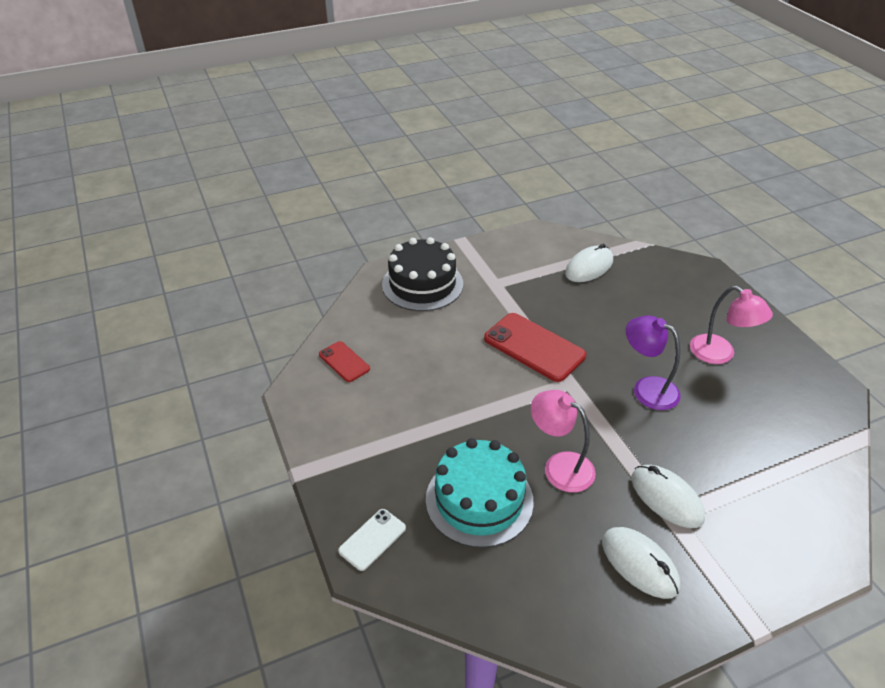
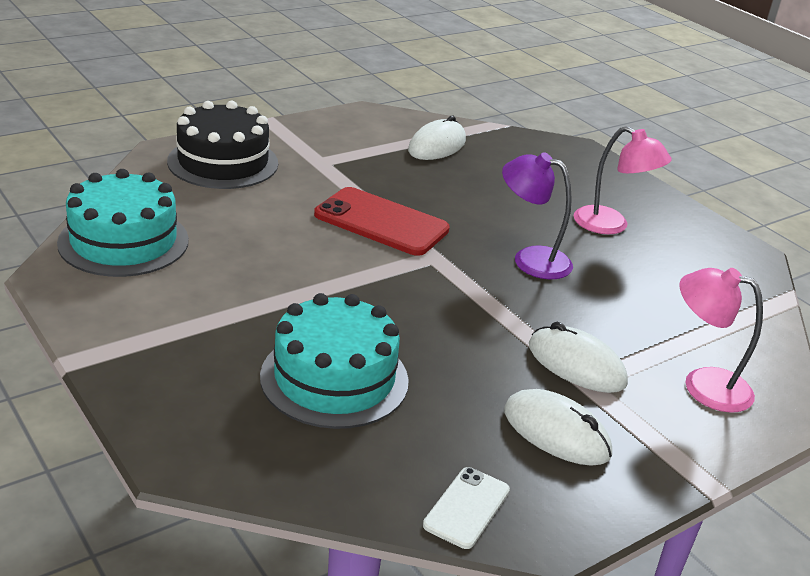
camera: 15 degrees left, 10 degrees down
red phone [319,341,370,382] -> turquoise cake [57,169,189,277]
white phone [338,509,406,571] -> white phone moved to [423,467,510,549]
pink lamp [531,390,596,492] -> pink lamp moved to [679,268,763,413]

